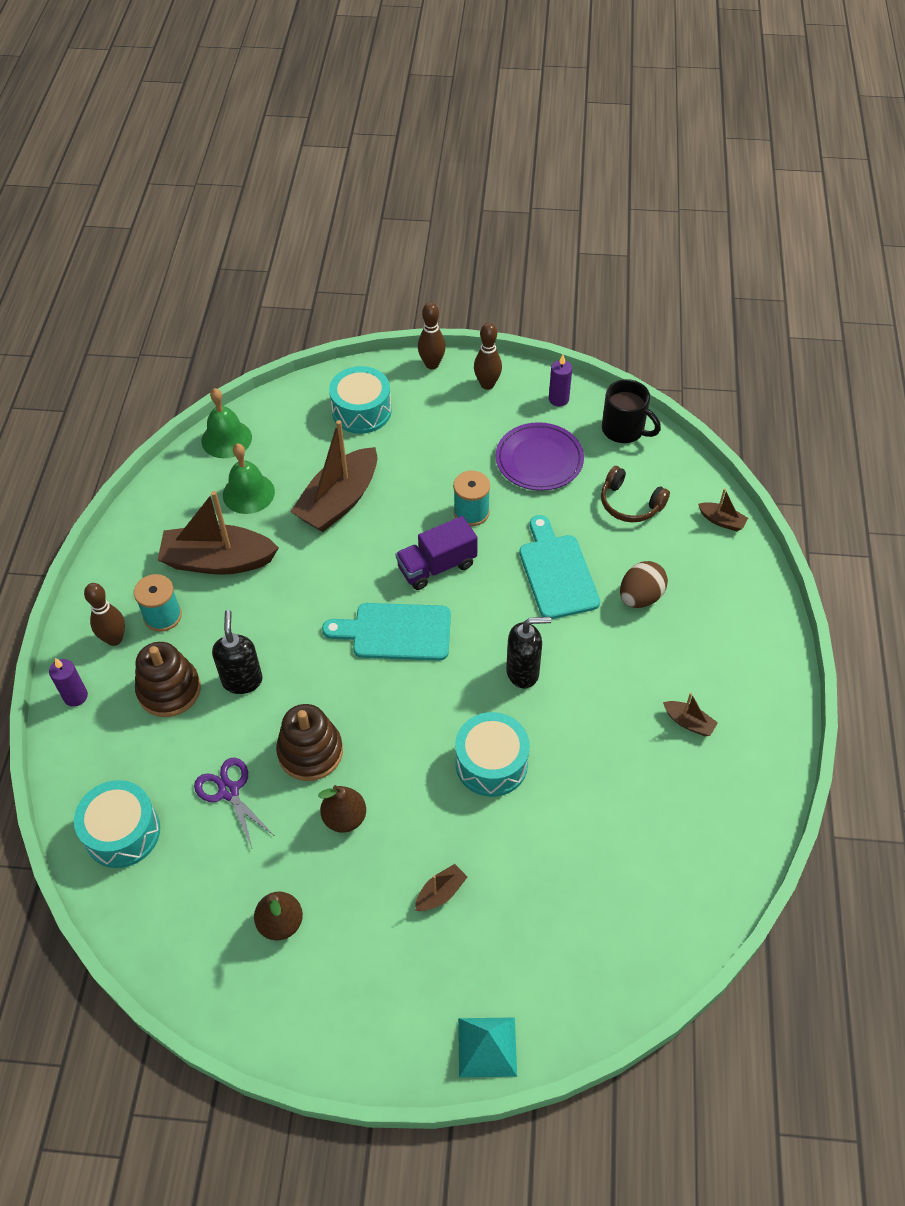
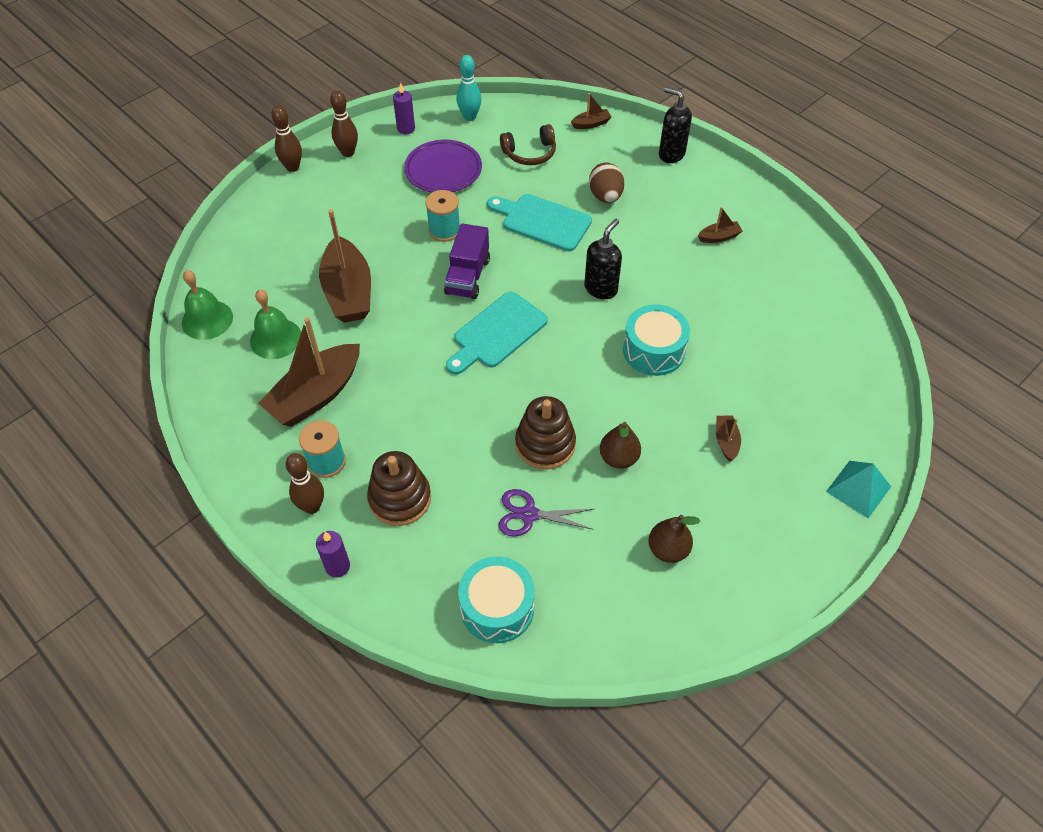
camera: 50 degrees left, 0 degrees up
black soap dispenser [212,610,263,694] -> black soap dispenser moved to [659,87,692,163]
turquoise drum [329,366,392,434] -> none
black mug [602,379,661,443] -> turquoise bowling pin [457,55,481,121]

